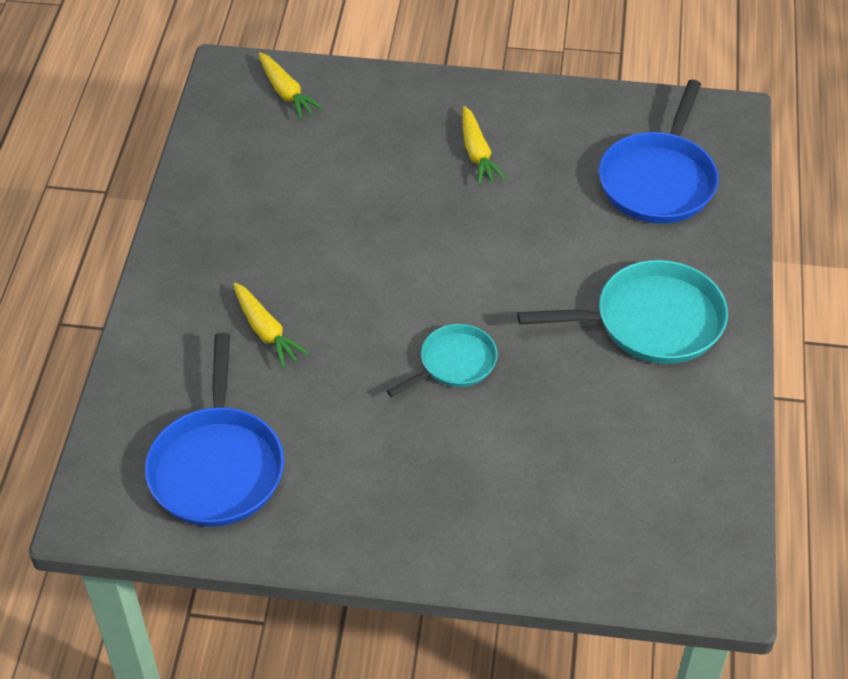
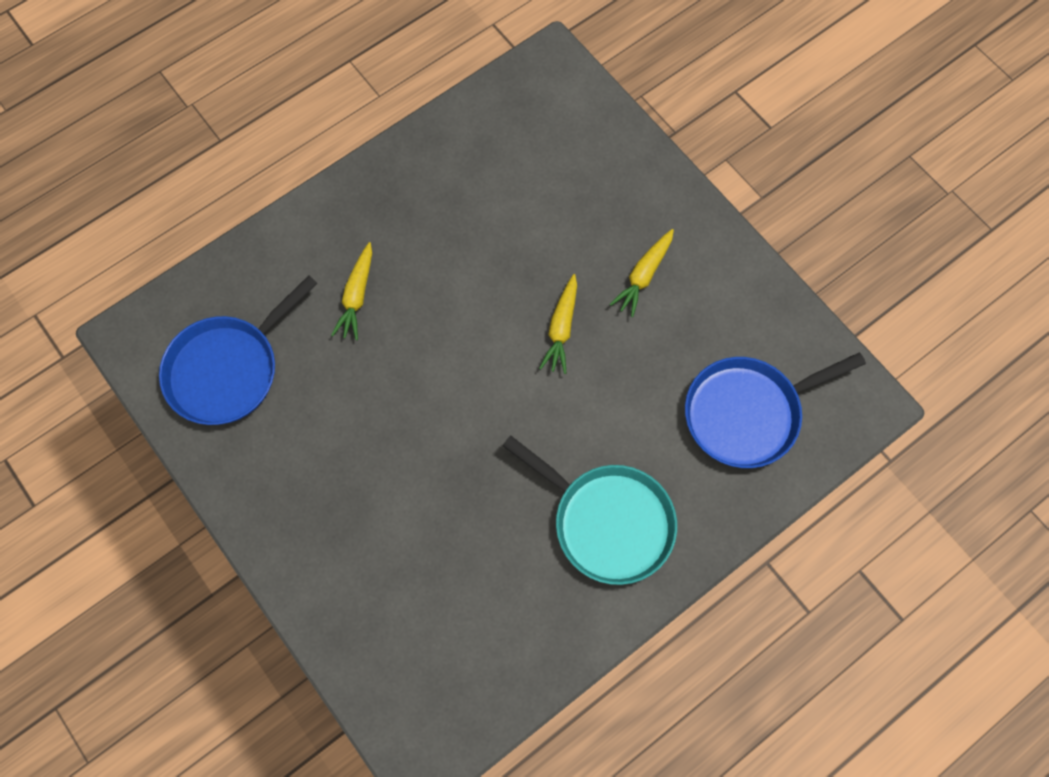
camera: 45 degrees right, 20 degrees up
yellow carrot [258,52,324,120] -> yellow carrot moved to [539,274,577,374]
turquoise pan [387,324,498,397] -> none

